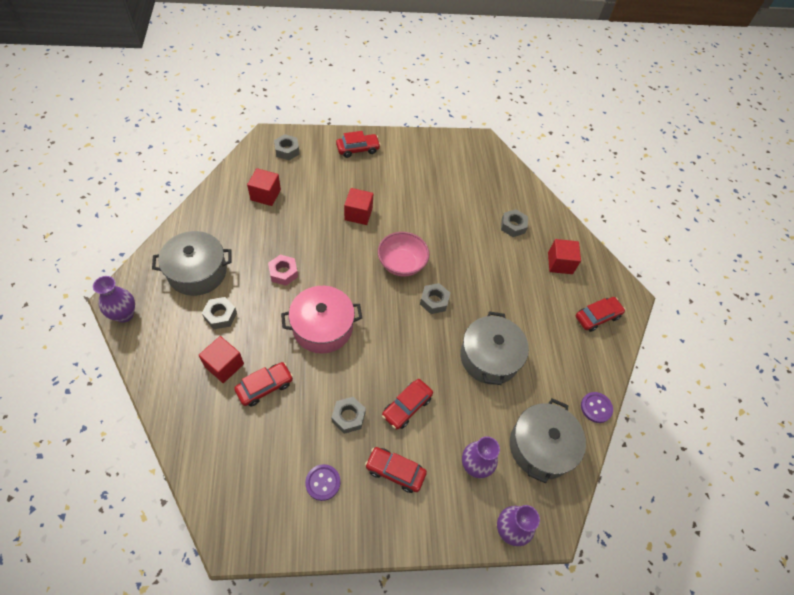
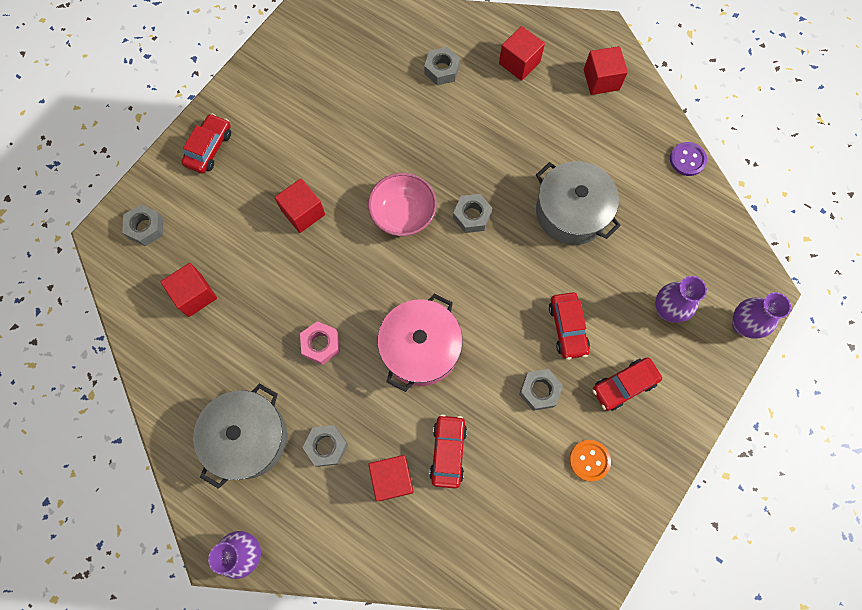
camera: 45 degrees left, 15 degrees up
purple button [305,464,340,501] -> orange button [569,440,611,482]
grey pot [510,399,586,483] -> none
red car [576,297,625,332] -> red cube [584,46,628,95]

